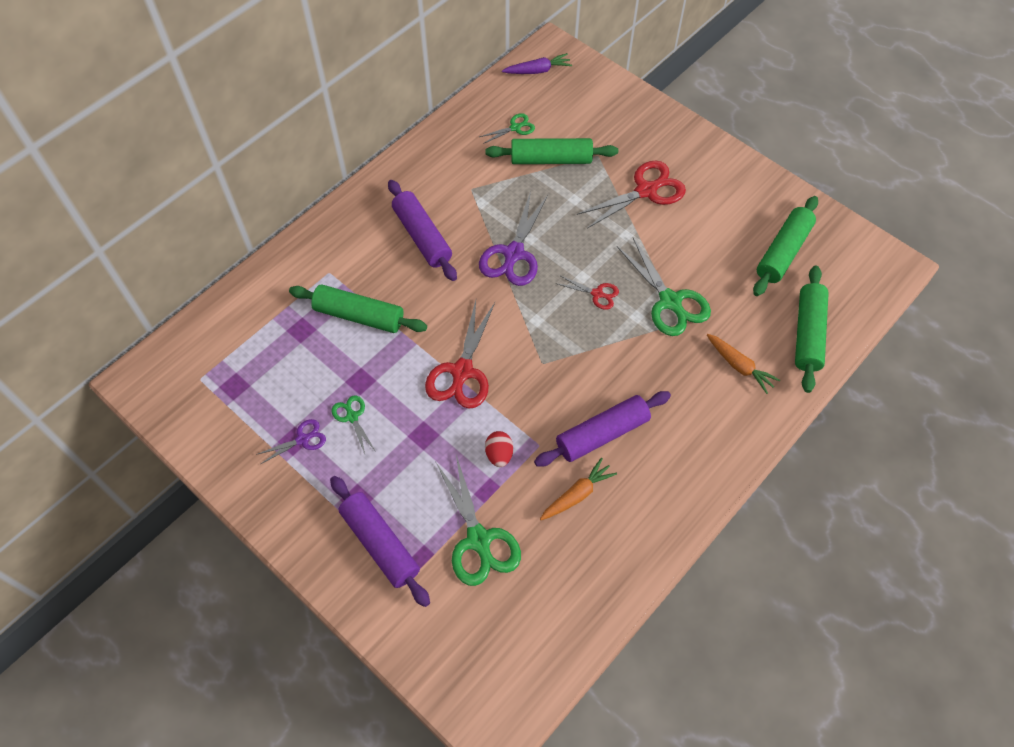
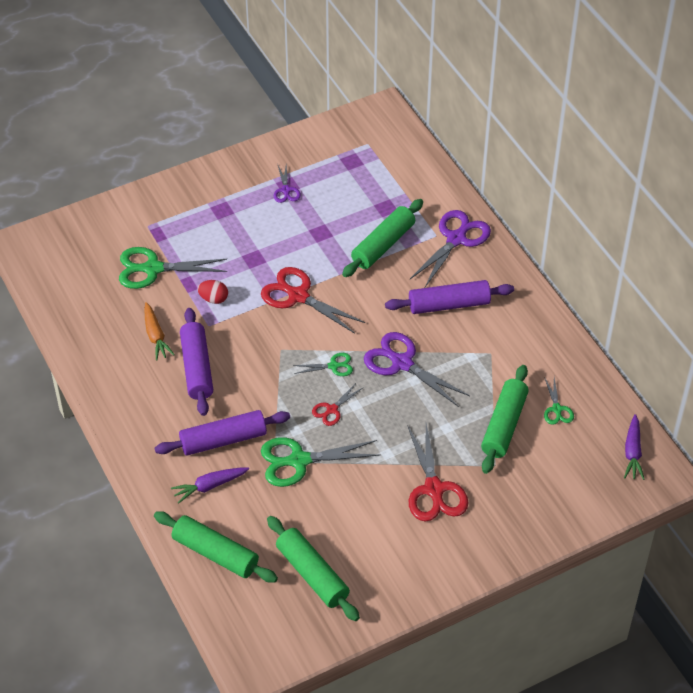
camera: 110 degrees right, 10 degrees down
purple rolling pin [330,476,430,607] -> purple rolling pin moved to [155,410,290,456]
green scissors [332,396,376,454] -> green scissors moved to [293,353,353,376]
orange carrot [707,334,780,394] -> purple carrot [171,467,249,504]
none -> purple scissors [410,210,491,287]

